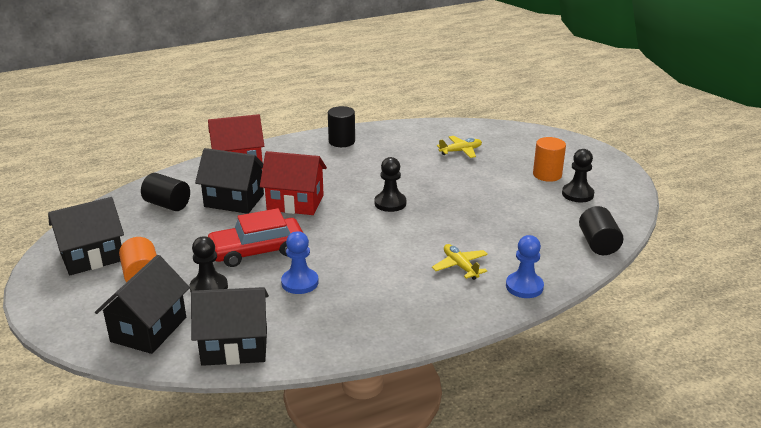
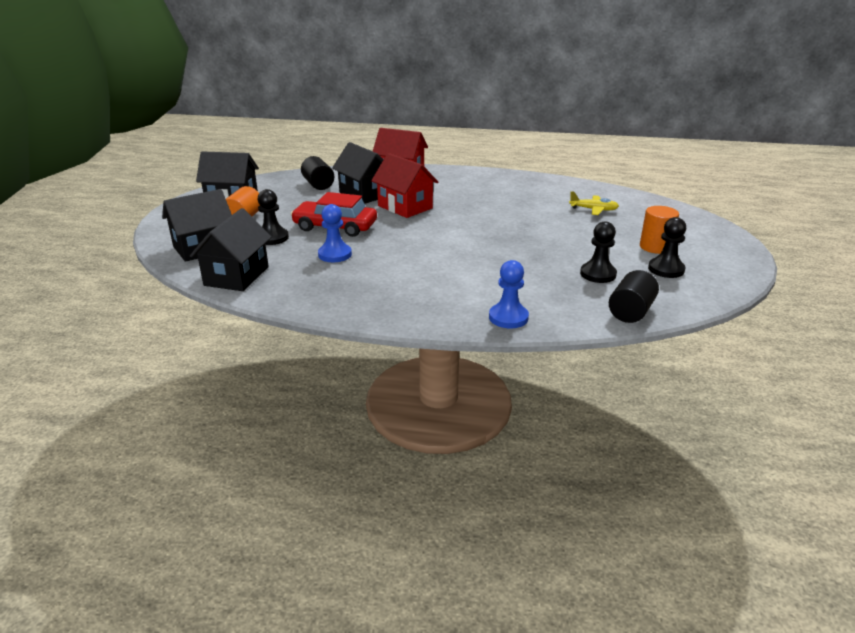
camera: 35 degrees right, 0 degrees up
black house [191,287,269,366] -> black house turned 75 degrees clockwise [190,208,272,291]
black cylinder [328,106,355,147] -> none
black pawn [375,157,406,212] -> black pawn moved to [580,221,617,283]
yellow plane [432,244,488,280] -> none

